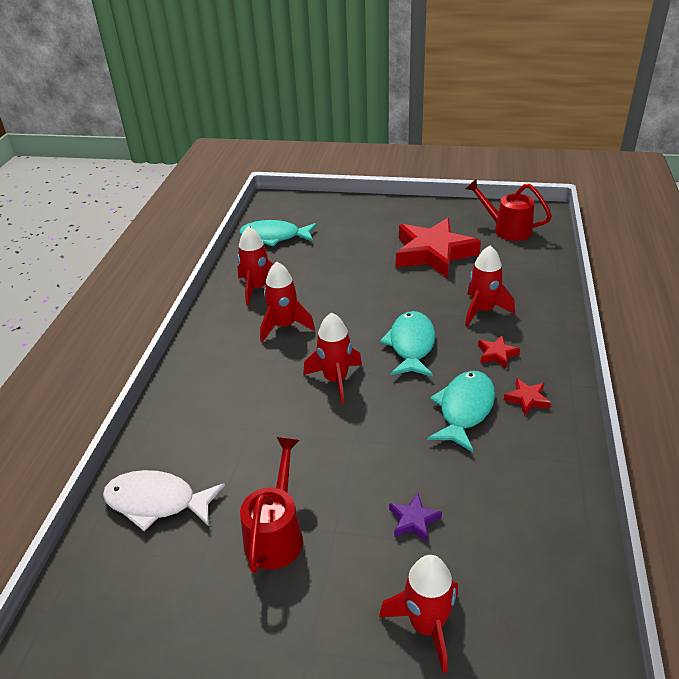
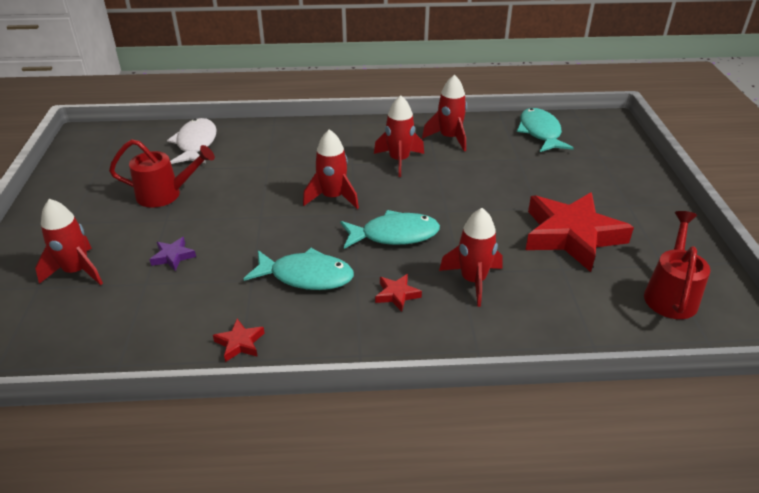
camera: 75 degrees right, 0 degrees up
red star [504,378,551,416] -> red star moved to [213,319,265,362]

